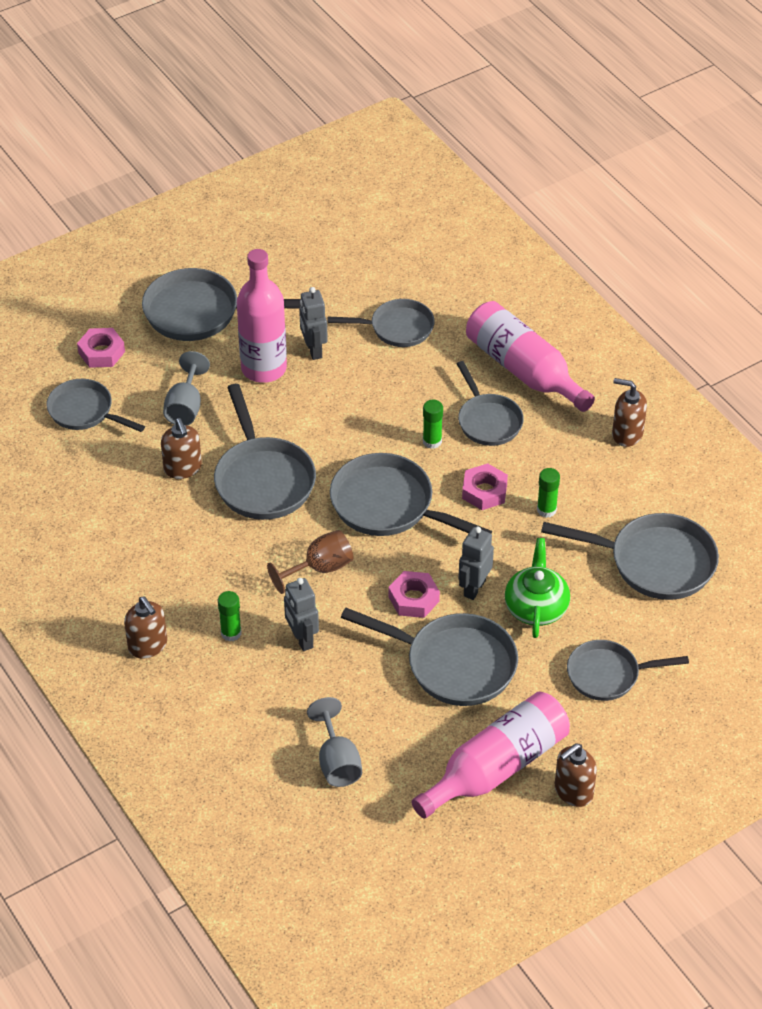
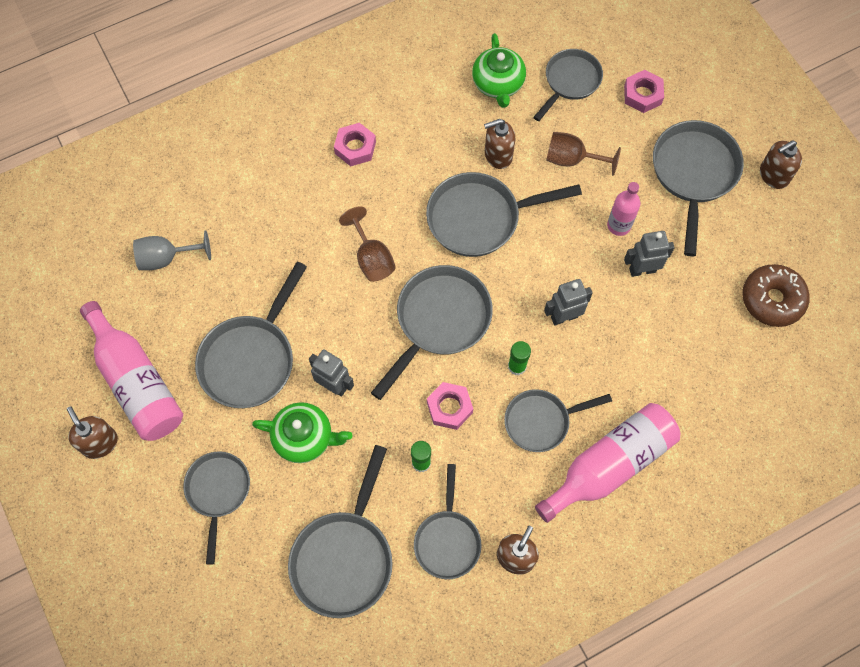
camera: 95 degrees right, 20 degrees up
brown soap dispenser [124,597,167,659] -> brown soap dispenser moved to [760,140,802,189]
grey goblet [163,351,210,425] -> brown goblet [546,132,621,176]
green glue stick [218,591,241,641] -> none
pink bottle [237,249,287,383] -> pink bottle [607,182,640,236], size x0.56
grey robot [284,578,319,651] -> grey robot moved to [544,279,593,326]
grey pan [328,299,435,347] -> grey pan moved to [414,464,482,579]
pink nut [388,571,440,618] -> pink nut moved to [334,123,376,166]
none -> green teapot [472,33,526,108]
none -> brown donut [742,264,810,327]

